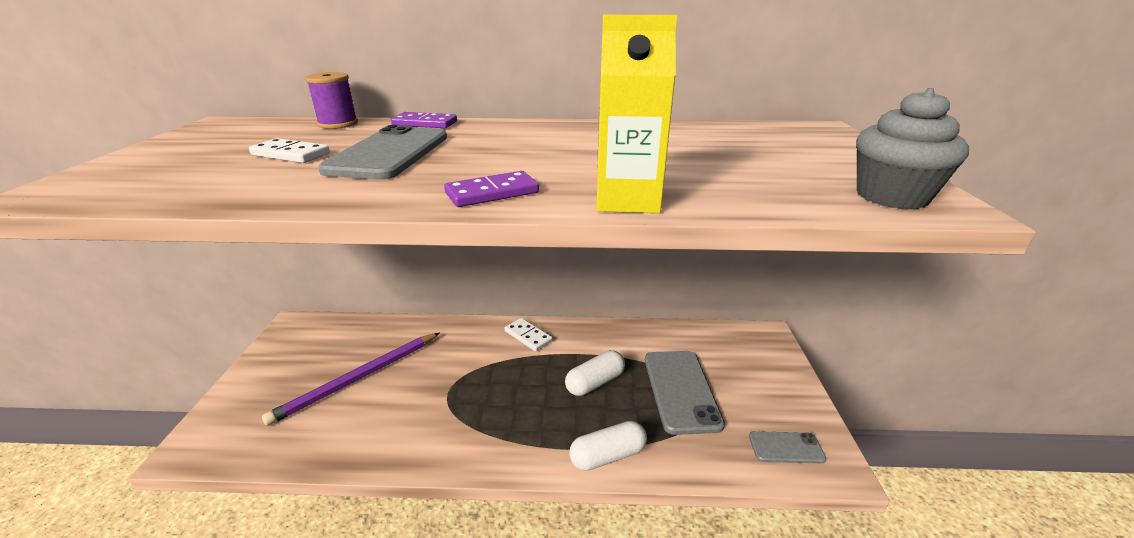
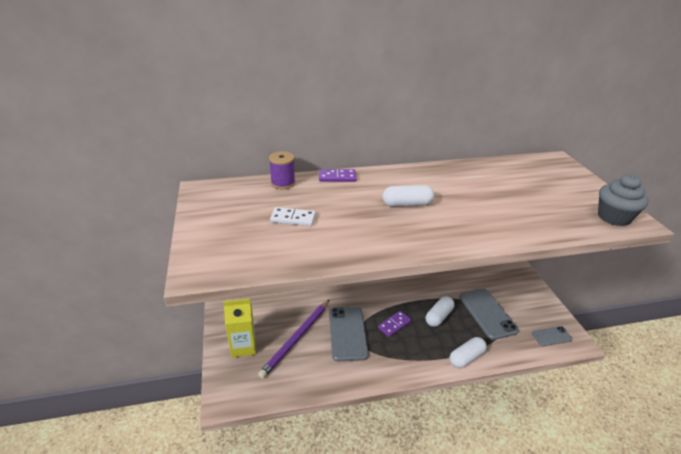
camera: 15 degrees left, 5 degrees up
grey phone [318,125,447,180] -> grey phone moved to [329,307,369,361]
purple domino [444,171,539,207] -> purple domino moved to [378,311,411,337]
white domino [505,318,552,352] -> none
yellow carton [596,15,677,213] -> yellow carton moved to [223,299,256,358]
none -> white capsule [382,185,434,207]

